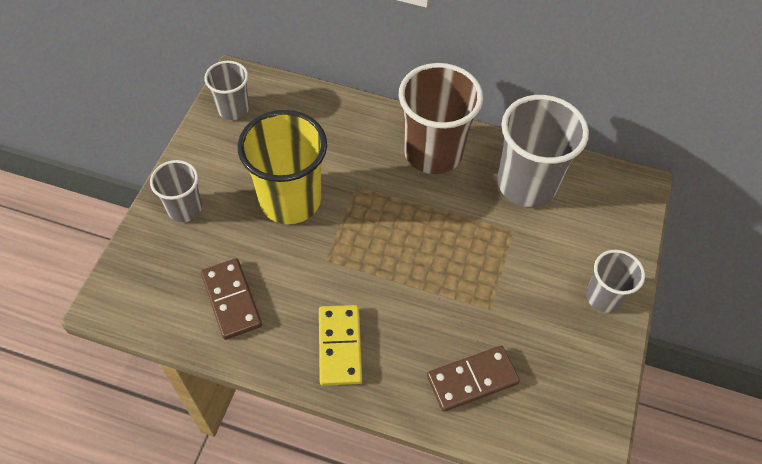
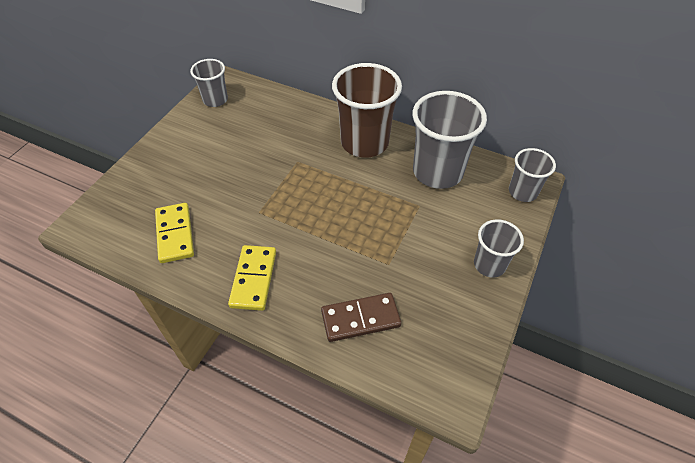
camera: 10 degrees right, 5 degrees down
grey cup [150,160,202,222] -> grey cup moved to [509,148,556,202]
brown domino [201,258,262,340] -> yellow domino [155,203,194,263]
yellow cup [238,110,327,224] -> none

